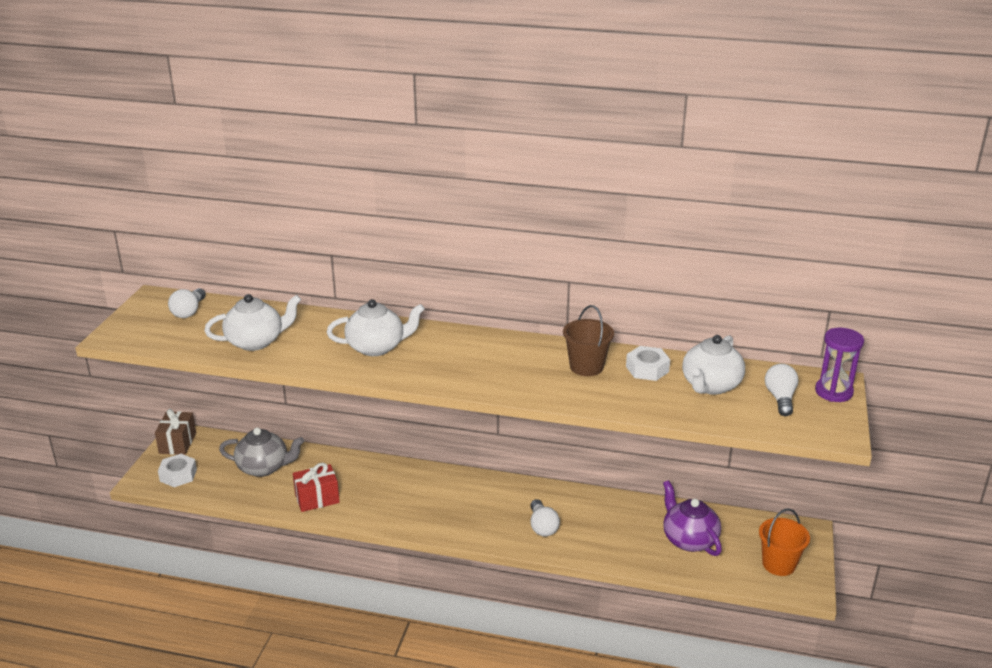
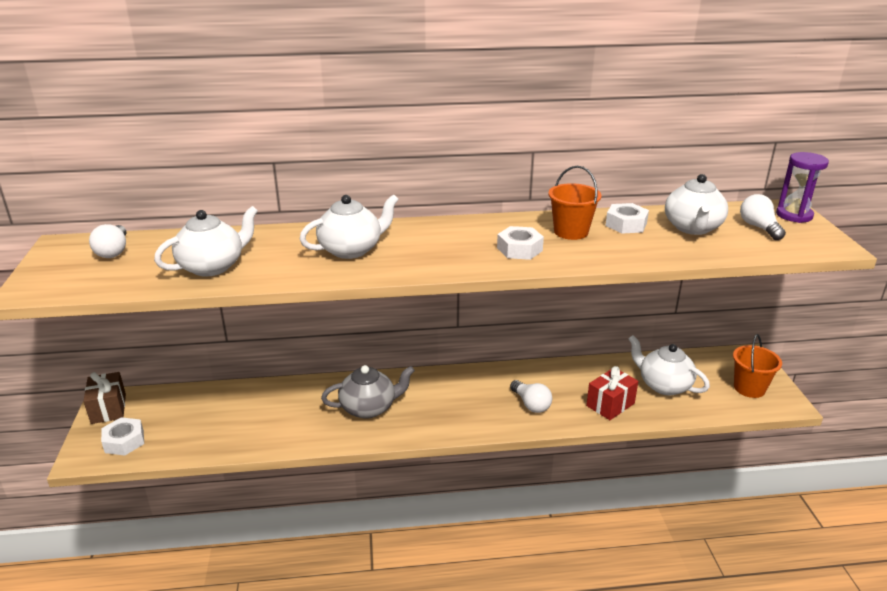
camera: 20 degrees left, 0 degrees up
grey teapot [219,427,304,477] -> grey teapot moved to [321,365,415,419]
red gift [293,463,340,512] -> red gift moved to [586,366,638,420]
brown bucket [563,305,614,376] -> orange bucket [548,166,601,240]
purple teapot [663,480,722,556] -> white teapot [628,335,710,395]
none -> white nut [497,226,544,260]

